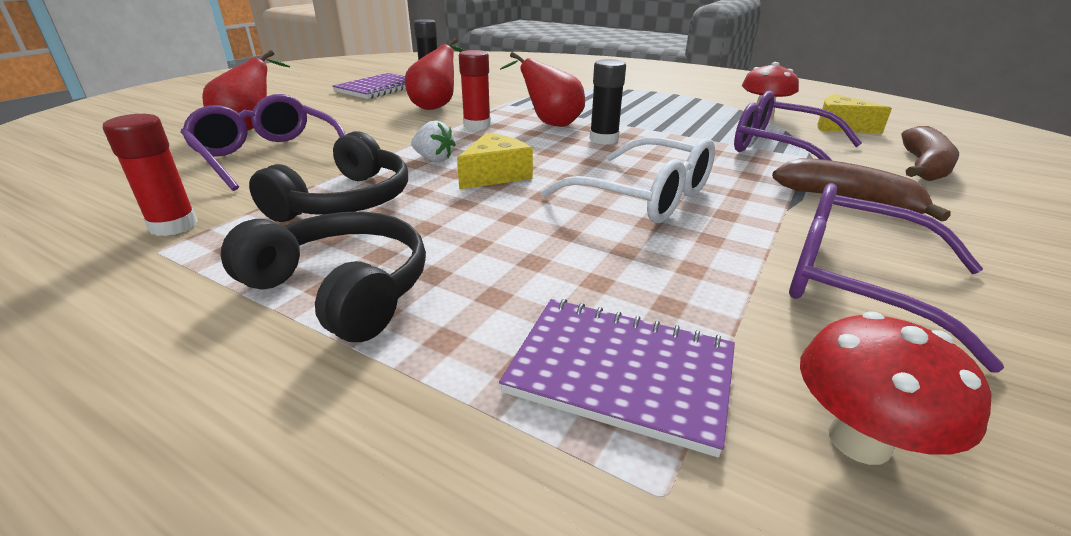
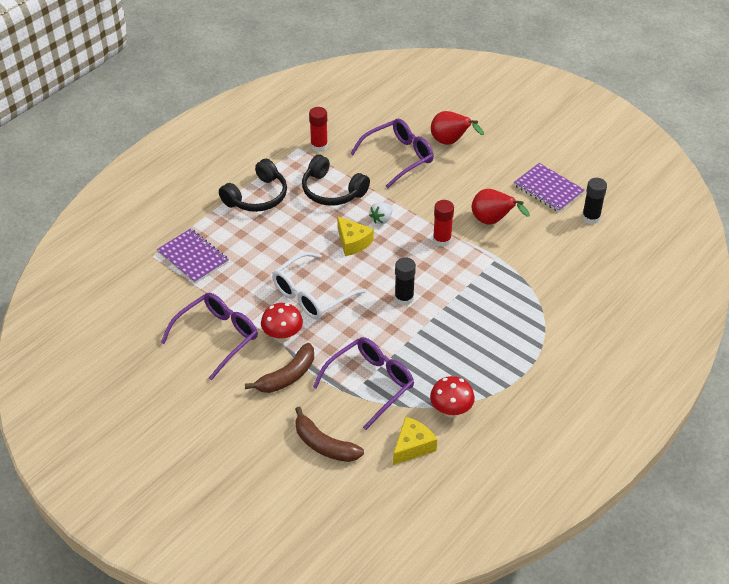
camera: 100 degrees right, 15 degrees up
purple notebook [499,299,735,458] -> purple notebook turned 75 degrees counterclockwise [157,228,229,284]
red pear [500,52,585,127] -> none
red mushroom [800,311,992,465] -> red mushroom moved to [261,303,303,342]

